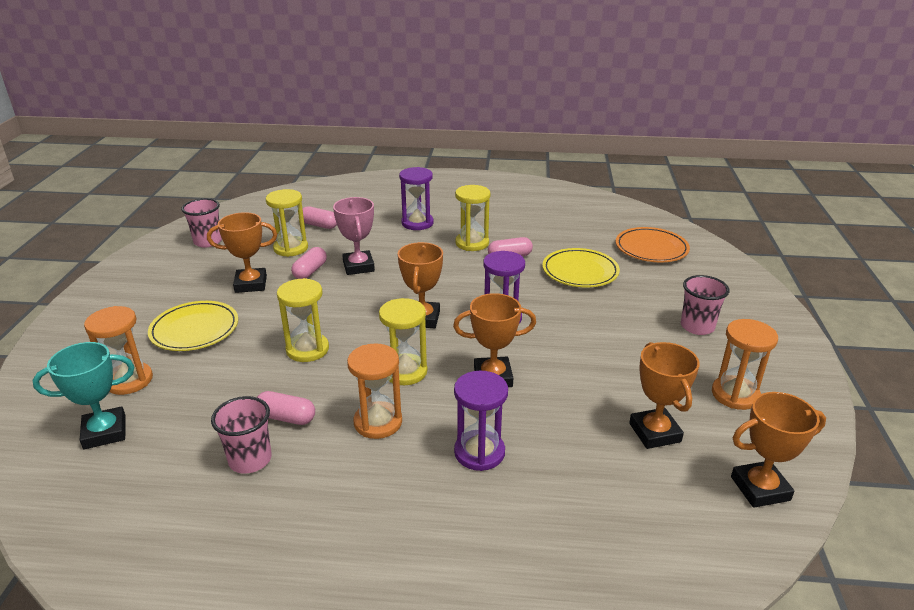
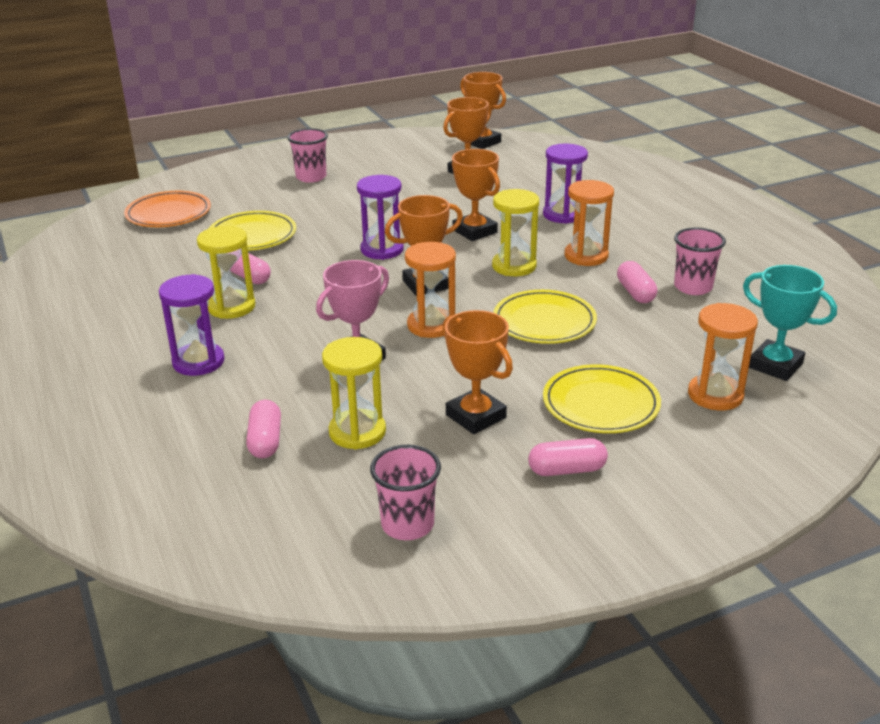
camera: 120 degrees left, 0 degrees up
yellow hourglass [277,278,329,362] -> yellow plate [493,290,597,344]
pink capsule [291,247,327,279] -> pink capsule moved to [528,438,608,476]
orange hourglass [712,319,778,410] -> orange hourglass moved to [405,242,456,338]

